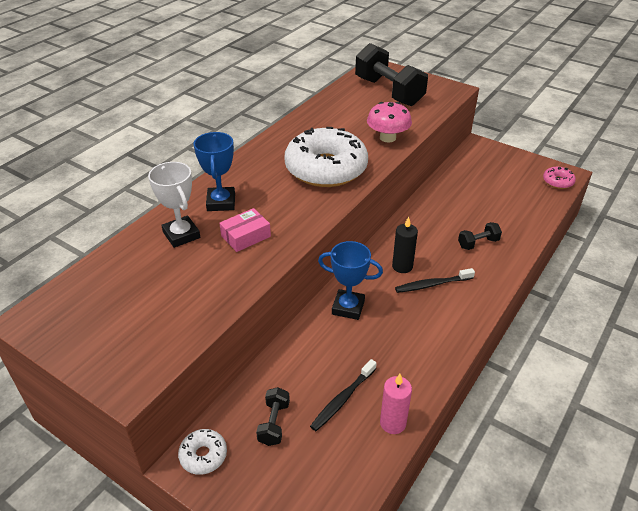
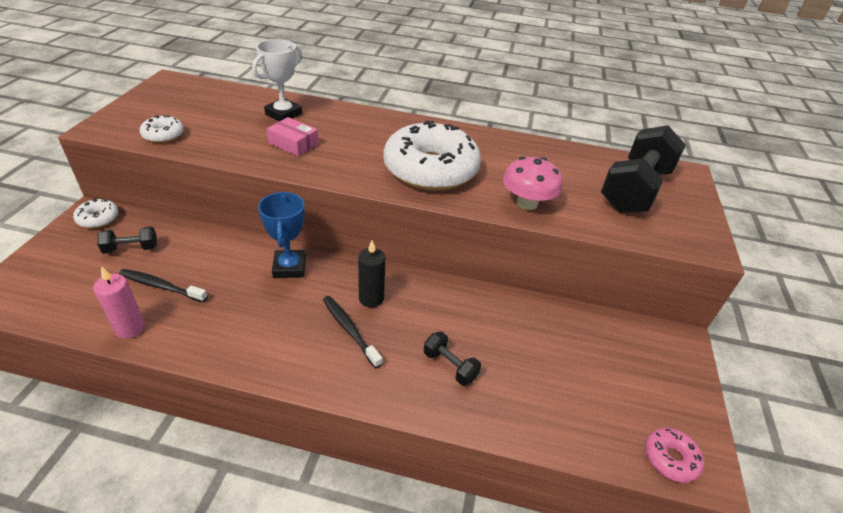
camera: 65 degrees right, 0 degrees up
blue trophy [194,132,235,211] -> none
none -> white donut [140,115,184,143]

